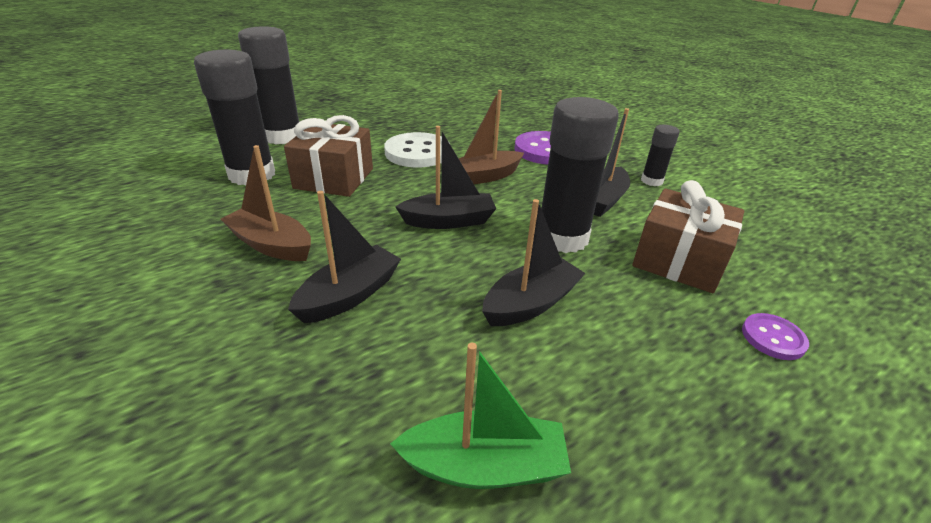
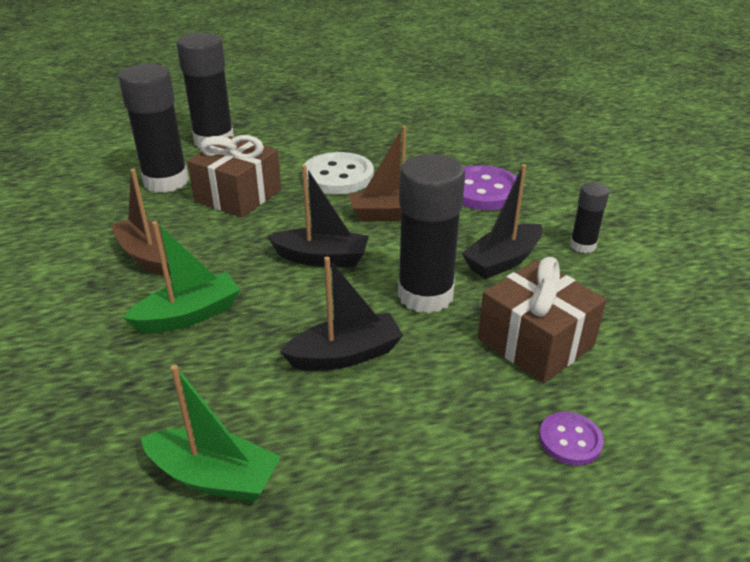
camera: 20 degrees right, 0 degrees up
black boat [288,191,401,323] -> green boat [123,221,240,333]

